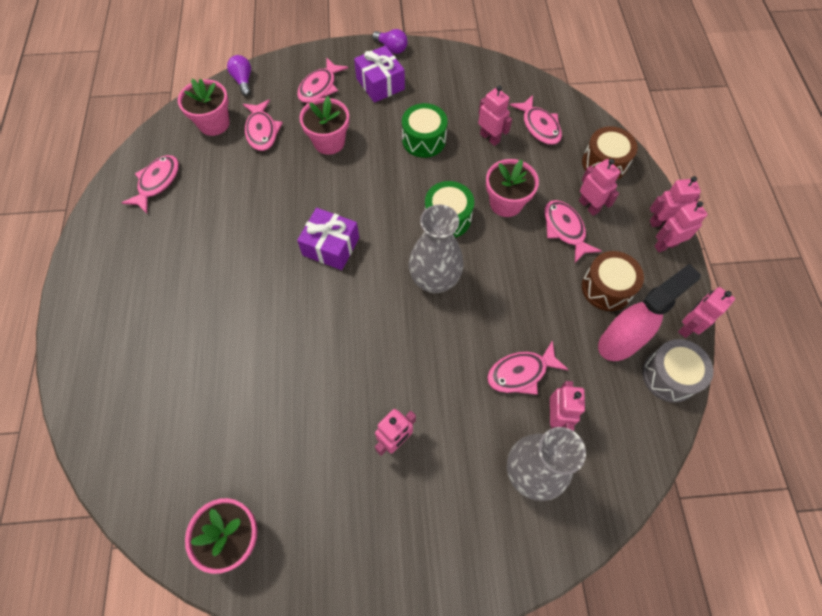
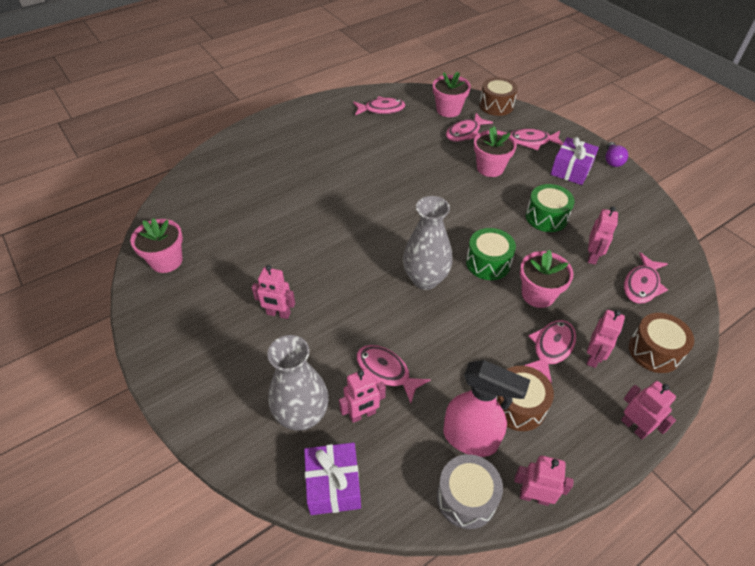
camera: 60 degrees right, 15 degrees down
purple light bulb [227,55,251,96] -> brown drum [479,77,518,116]
purple gift [297,208,359,270] -> purple gift moved to [304,442,361,515]
pink robot [654,201,708,253] -> none

